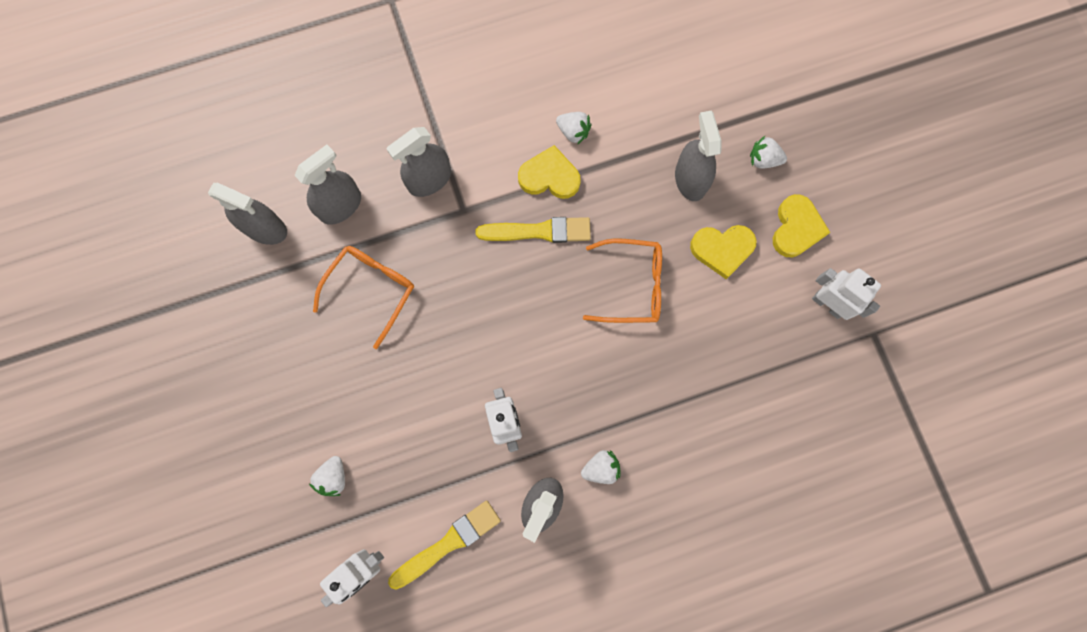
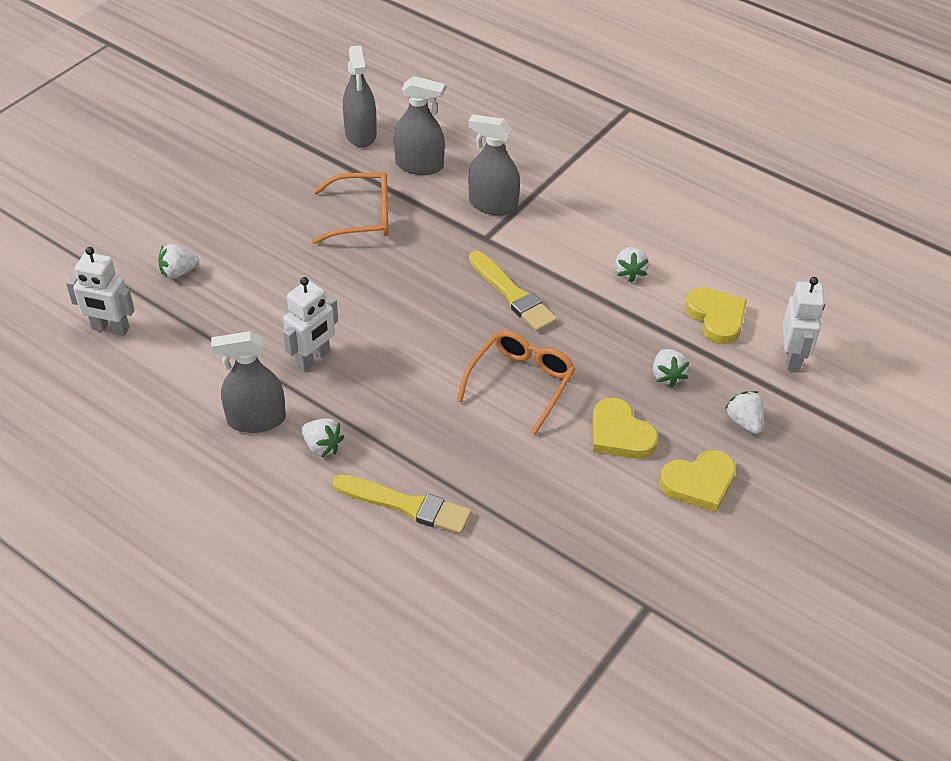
camera: 55 degrees right, 30 degrees down
yellow brush [388,501,501,590] -> yellow brush moved to [333,474,472,534]
yellow heart [518,145,581,199] -> yellow heart moved to [685,287,747,344]
orange glasses [583,239,662,323] -> orange glasses turned 120 degrees counterclockwise [457,330,576,435]
grey spray bottle [675,111,721,201] -> white strawberry [653,349,689,387]
white robot [812,268,881,320] -> white robot moved to [783,277,825,371]

